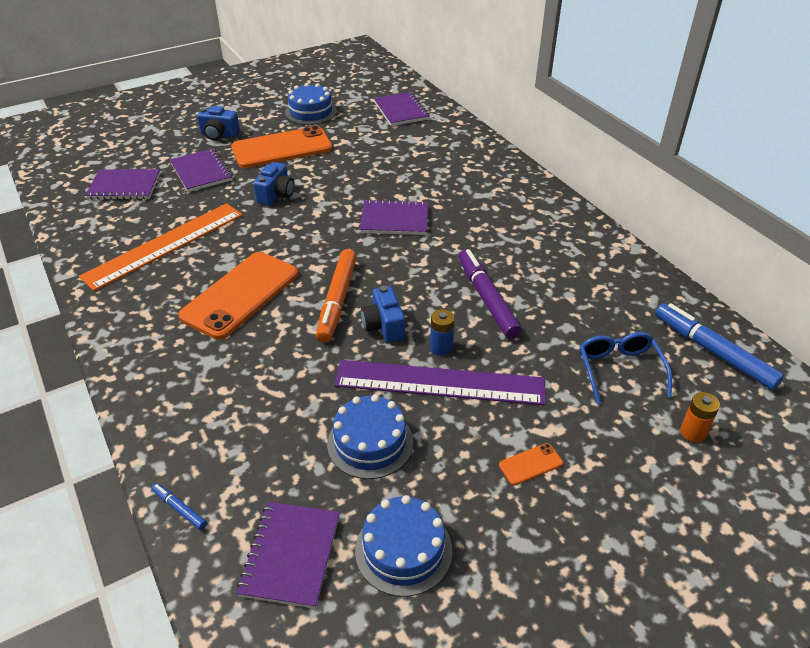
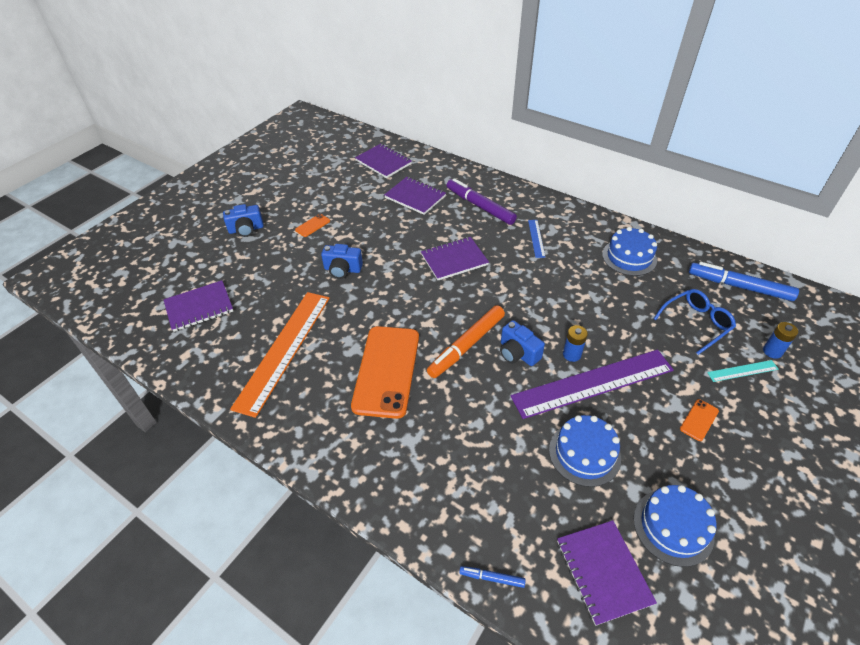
camera: 25 degrees left, 5 degrees up
purple notebook [170,149,232,192] -> purple notebook moved to [384,177,446,215]
orange phone [231,126,332,168] -> orange phone [295,214,330,237], size x0.40
blue camera [253,162,295,205] -> blue camera turned 105 degrees clockwise [321,244,363,279]
blue cake [285,83,337,125] -> blue cake moved to [602,227,657,276]
orange marker [316,249,357,343] -> orange marker turned 60 degrees clockwise [427,305,505,378]
purple marker [458,249,522,339] -> purple marker moved to [447,178,517,225]
blue glasses [580,332,672,404] -> blue glasses turned 90 degrees clockwise [653,289,736,355]
orange battery [680,392,720,443] -> blue battery [763,322,798,359]
none -> blue ruler [528,220,545,258]
none -> turquoise ruler [707,360,779,382]

